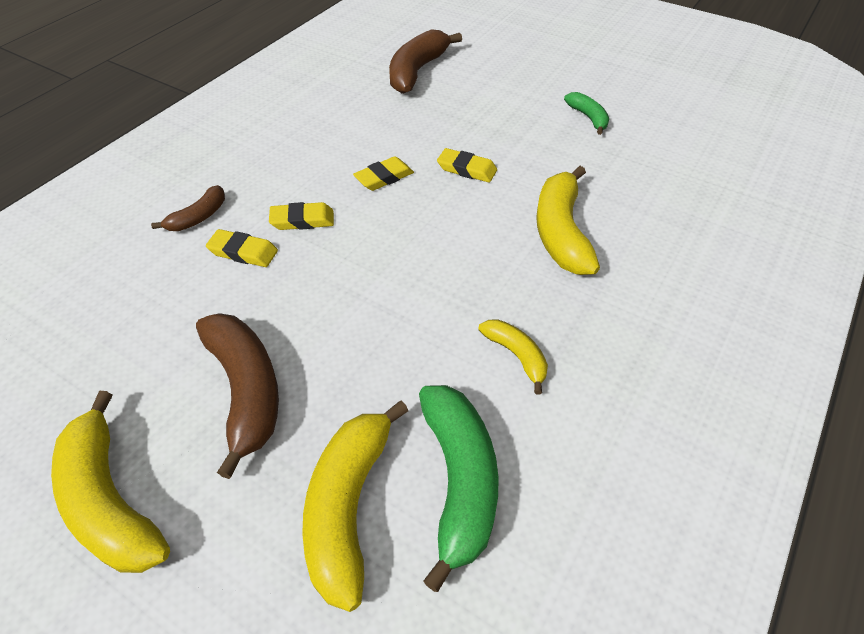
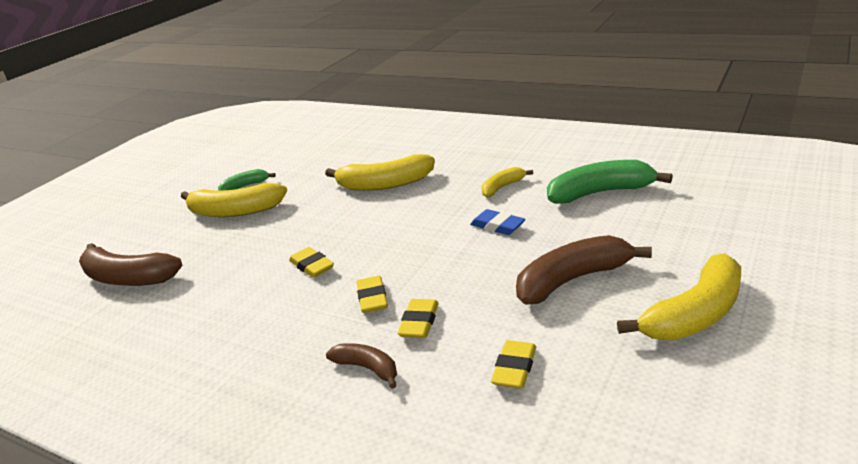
camera: 90 degrees left, 20 degrees down
yellow banana [302,401,408,612] -> yellow banana moved to [181,183,287,217]
yellow eraser [437,148,497,182] -> yellow eraser moved to [491,340,536,389]
none -> blue eraser [470,209,525,235]

